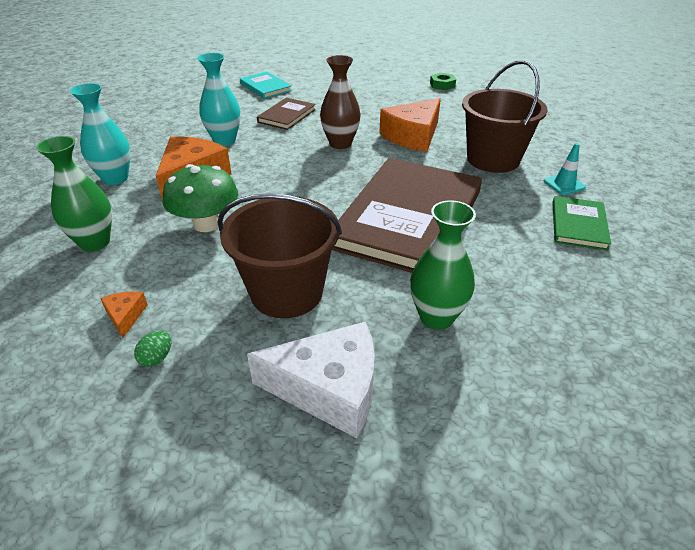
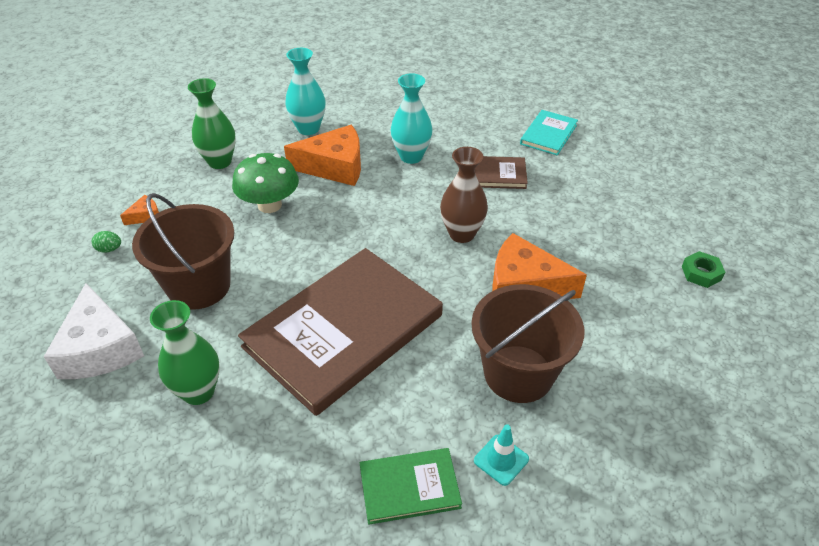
camera: 65 degrees right, 5 degrees up
brown book [332,158,482,273] -> brown book turned 45 degrees counterclockwise [238,248,443,416]

